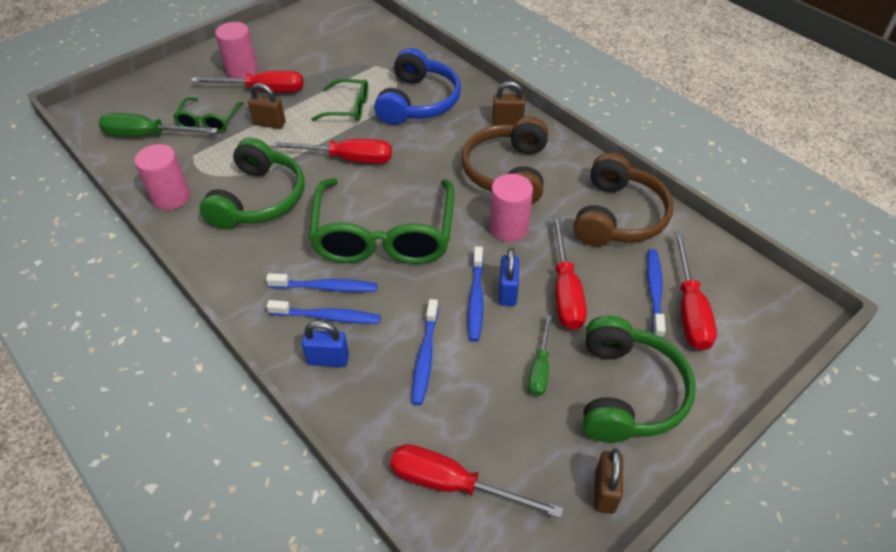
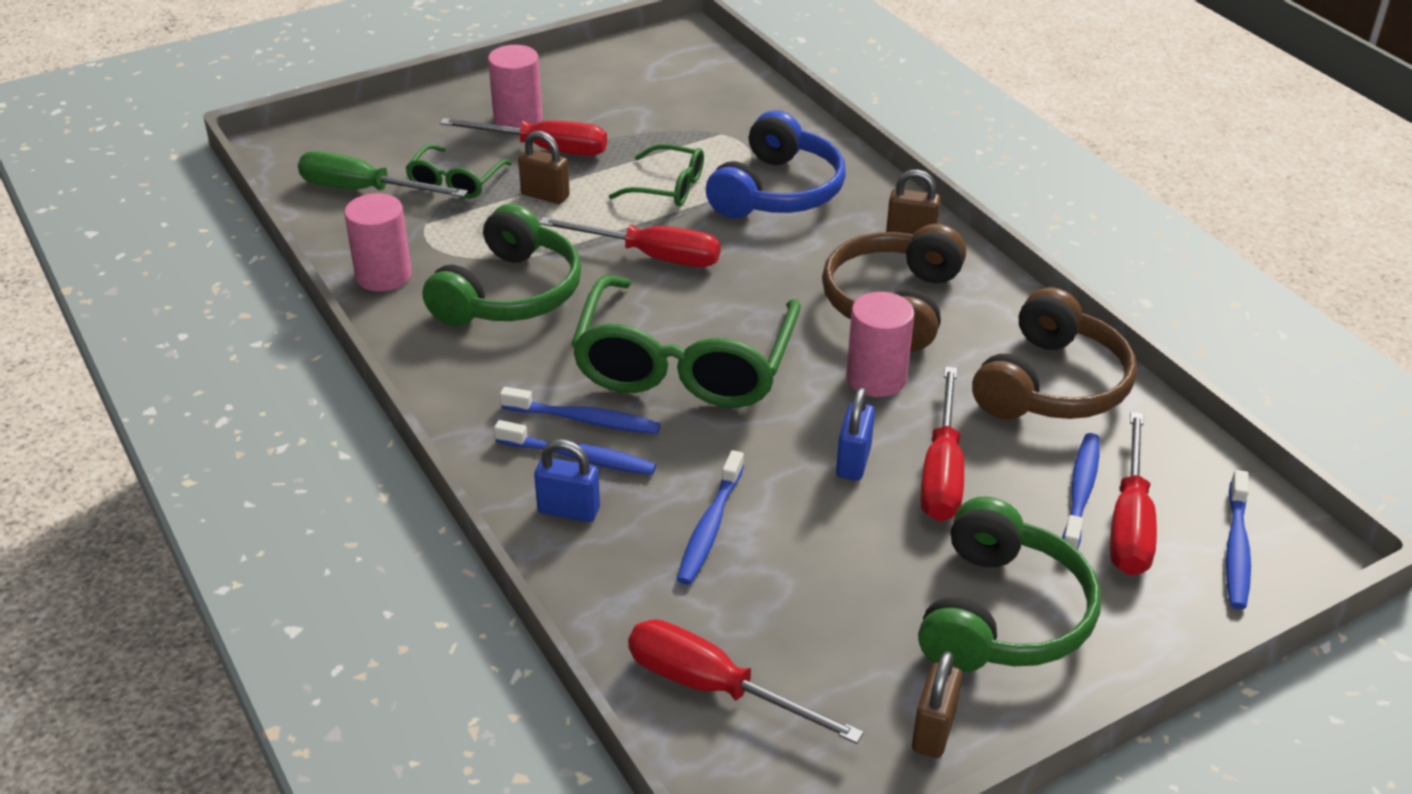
camera: 10 degrees right, 10 degrees down
blue toothbrush [468,246,484,342] -> blue toothbrush moved to [1226,470,1251,609]
green screwdriver [528,315,552,396] -> none

